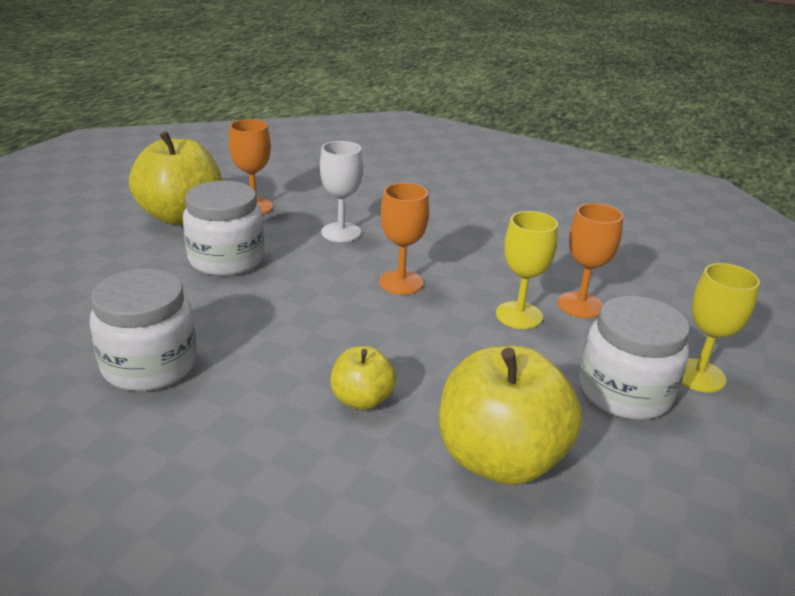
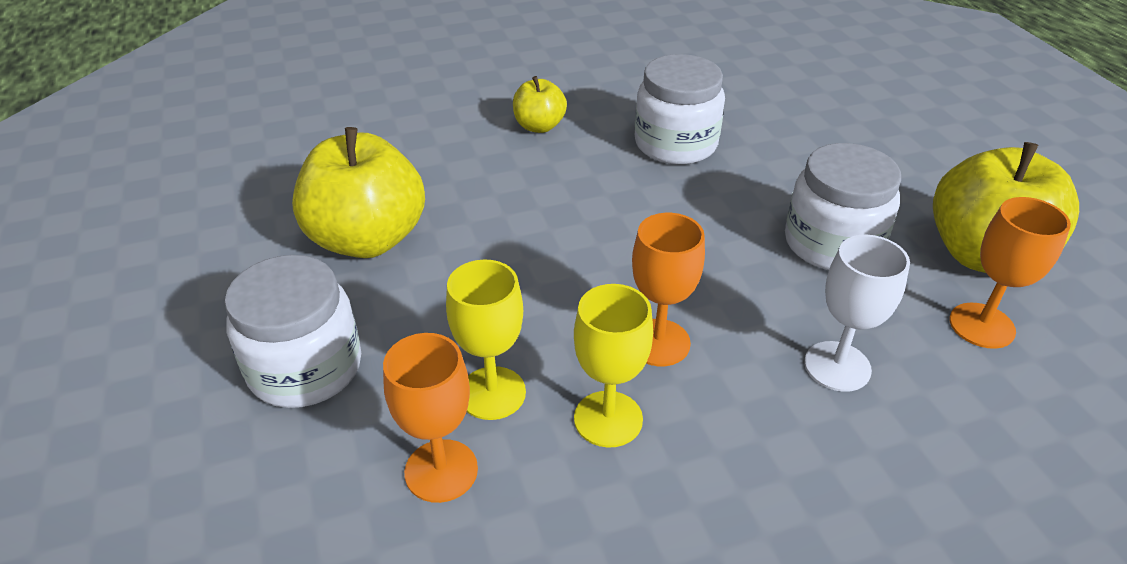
camera: 135 degrees right, 10 degrees up
yellow apple [331,346,396,410] -> yellow apple moved to [513,76,567,133]
yellow goblet [681,263,760,393] -> yellow goblet moved to [574,284,653,448]

